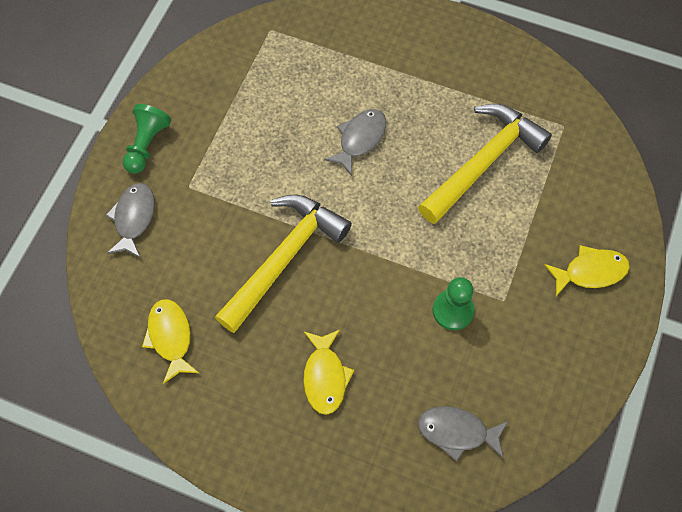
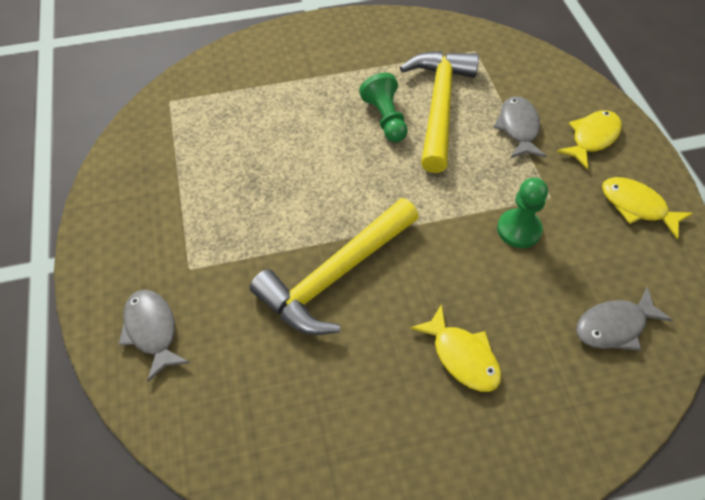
camera: 35 degrees left, 10 degrees down
green pawn [123,104,171,174] -> green pawn moved to [359,73,408,142]
yellow fish [142,299,199,384] -> yellow fish moved to [602,177,693,239]
yellow hammer [215,195,352,333] -> yellow hammer turned 135 degrees counterclockwise [250,198,419,335]
grey fish [324,109,386,176] -> grey fish moved to [493,96,546,158]

